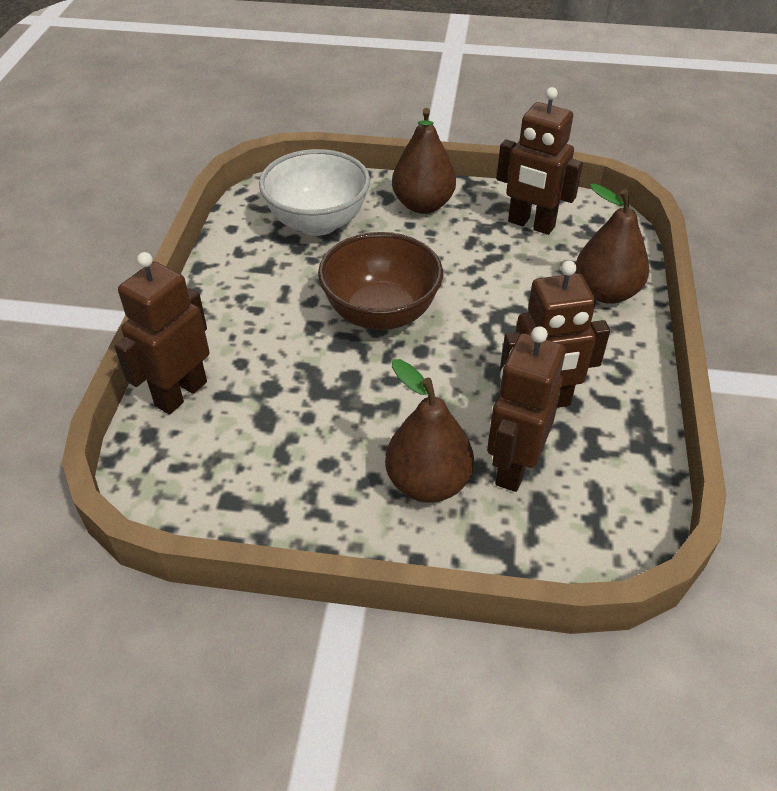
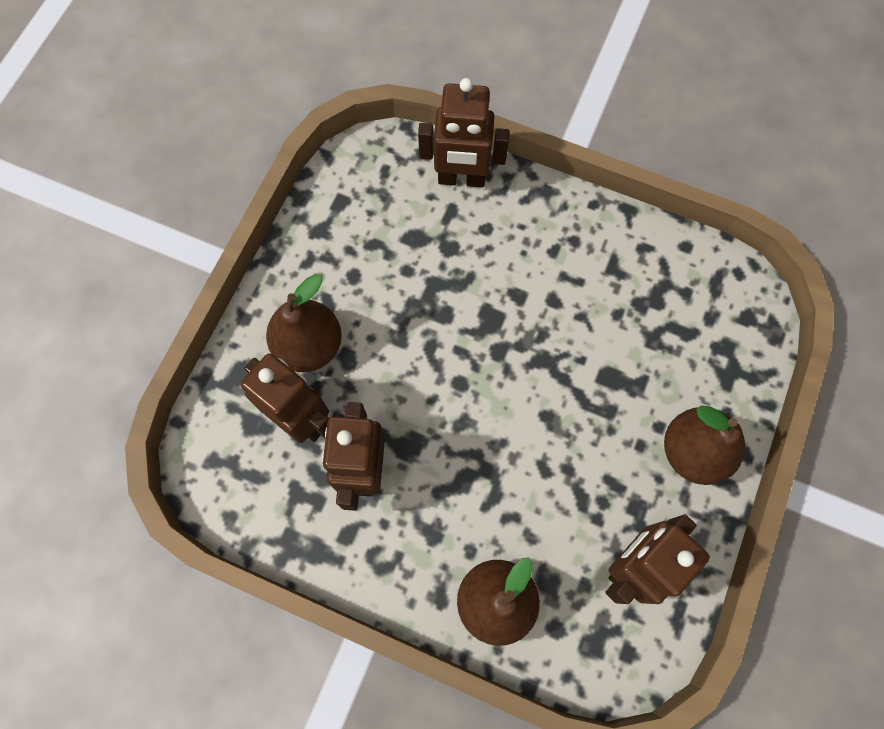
camera: 105 degrees right, 25 degrees up
brown robot [114,252,209,414] -> brown robot turned 135 degrees clockwise [418,78,510,188]
white bowl [259,149,370,236] -> none
brown bowl [318,232,443,330] -> none

